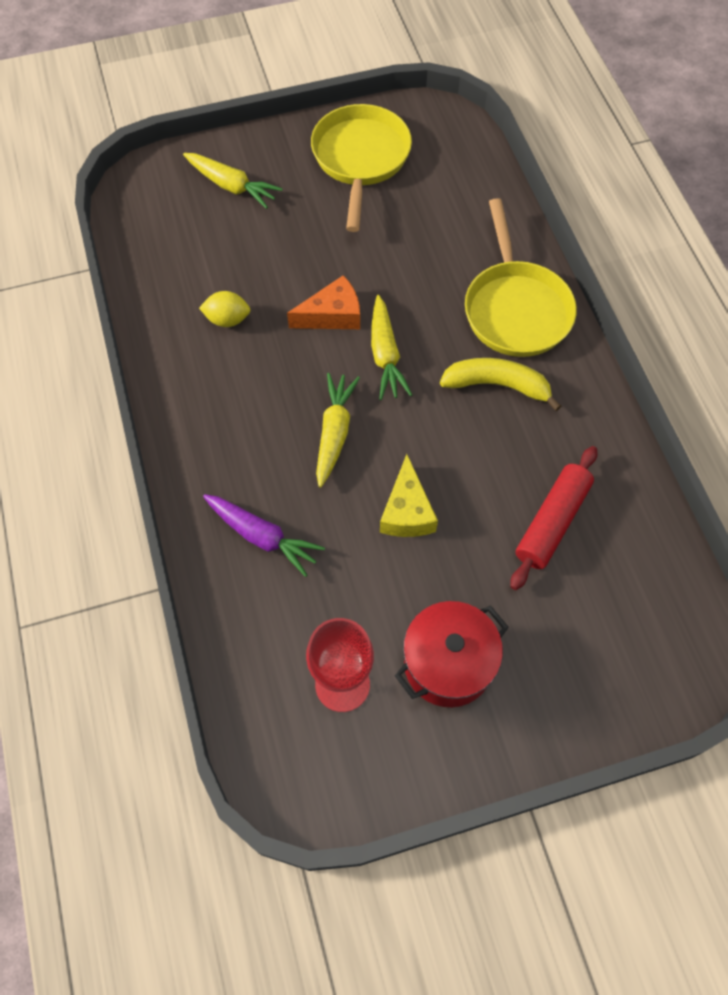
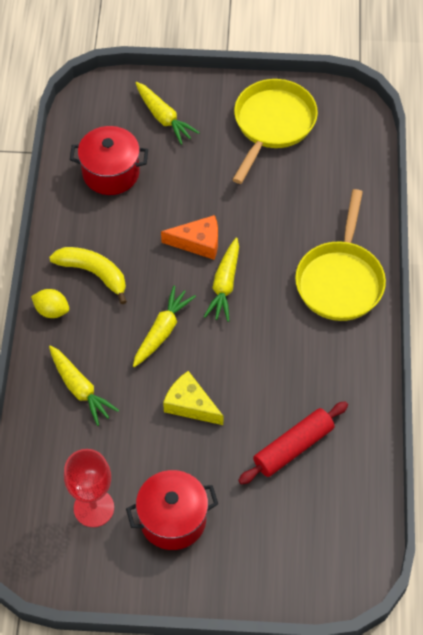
camera: 20 degrees right, 5 degrees down
yellow lemon [199,291,250,327] -> yellow lemon moved to [31,289,69,318]
purple carrot [203,494,325,577] -> yellow carrot [49,345,119,426]
yellow cheese [380,454,438,537] -> yellow cheese turned 105 degrees clockwise [163,371,223,425]
yellow banana [440,358,561,411] -> yellow banana moved to [49,247,127,304]
none -> red pot [70,126,148,195]

